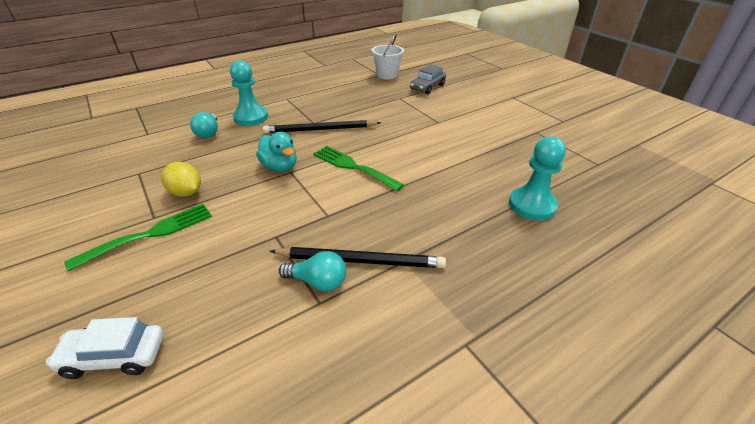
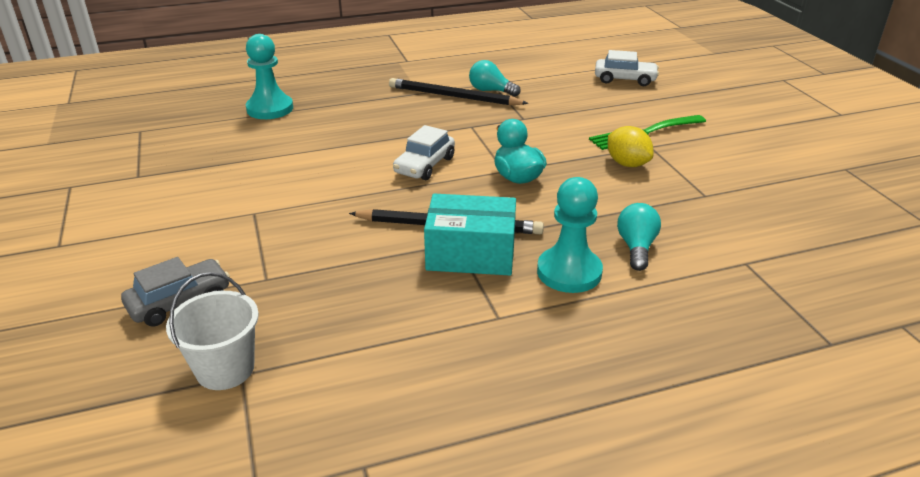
camera: 165 degrees left, 5 degrees down
green fork [313,146,404,191] -> white car [393,125,455,180]
none -> turquoise box [424,194,516,276]

